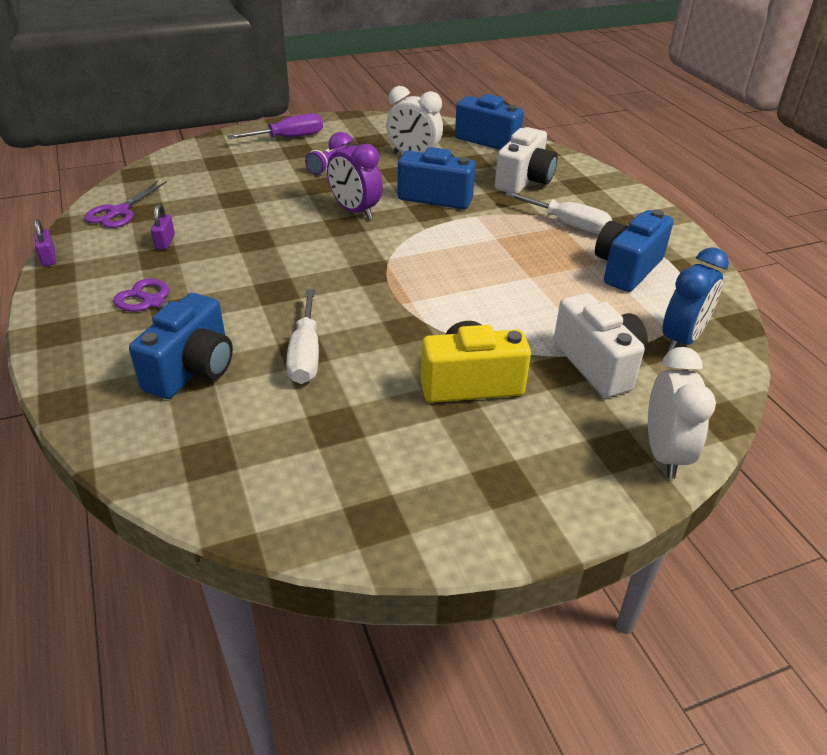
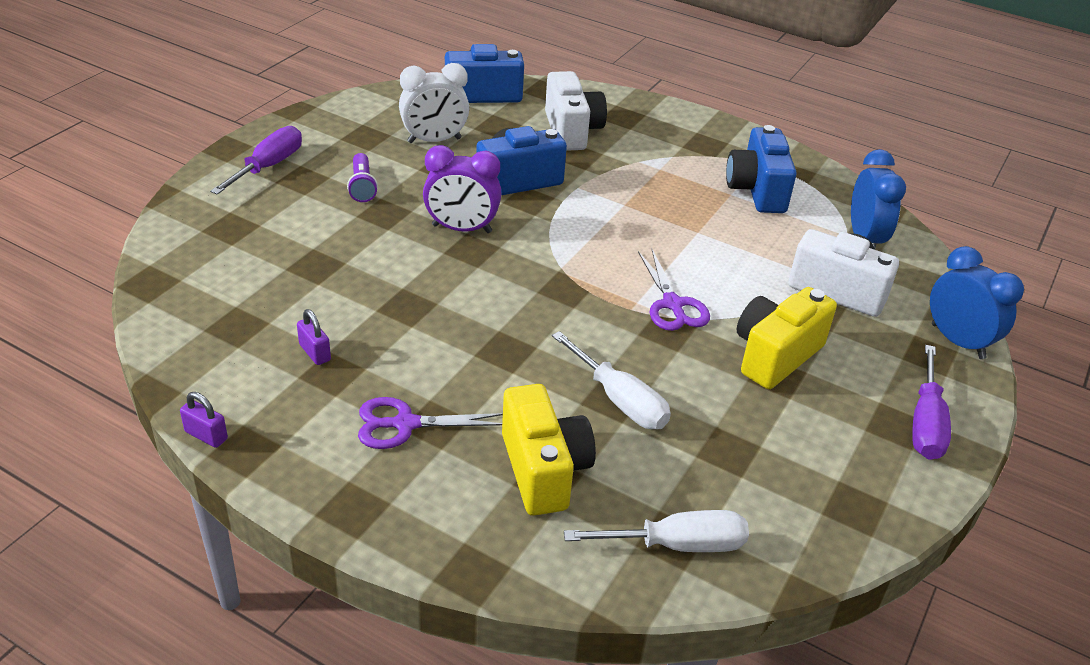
camera: 40 degrees left, 0 degrees up
purple scissors [84,180,167,228] -> purple scissors moved to [638,249,710,331]
blue camera [129,293,233,399] -> yellow camera [502,384,596,516]
white screwdriver [505,192,612,234] -> white screwdriver moved to [564,510,749,552]
white clock [648,347,716,479] -> blue clock [930,246,1024,359]
none -> purple screwdriver [912,345,951,460]

